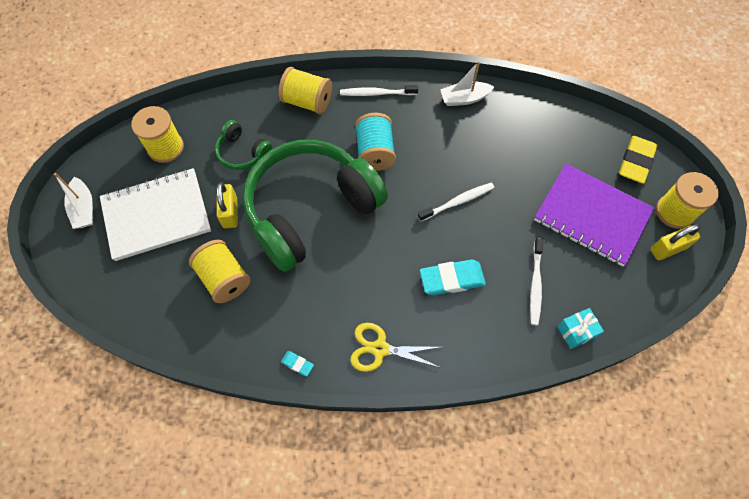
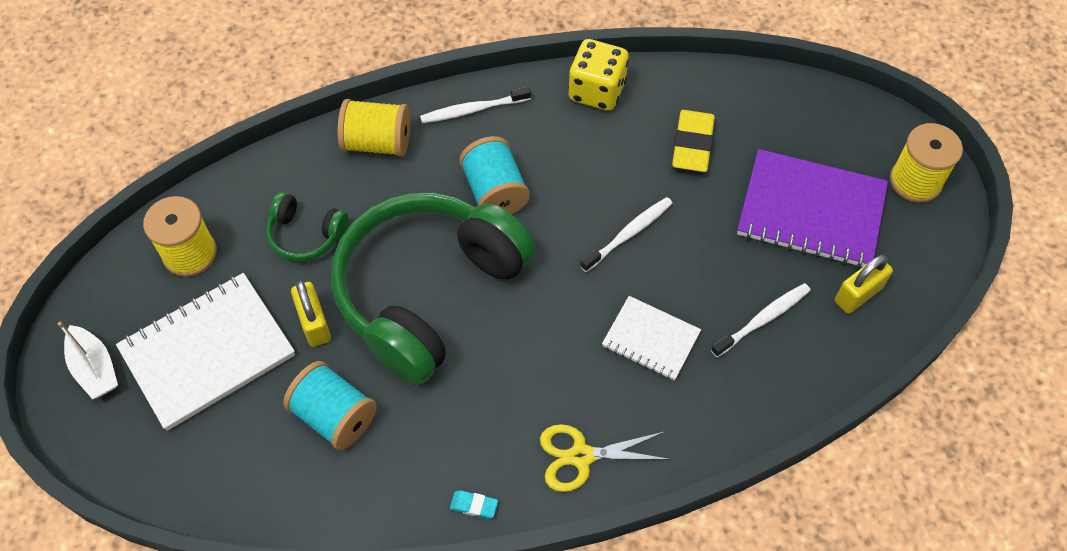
camera: 15 degrees left, 5 degrees down
yellow spool [189,240,251,303] -> turquoise spool [283,361,377,450]
turquoise eraser [420,260,486,295] -> white notebook [602,296,701,381]
white boat [440,61,494,106] -> yellow dice [568,39,629,111]
white toothbrush [530,238,543,325] -> white toothbrush turned 120 degrees counterclockwise [711,283,811,357]
turquoise gift [557,308,604,349] -> none
yellow eraser [619,136,657,184] -> yellow eraser moved to [672,110,715,172]
yellow padlock [650,224,700,260] -> yellow padlock moved to [835,255,893,314]

